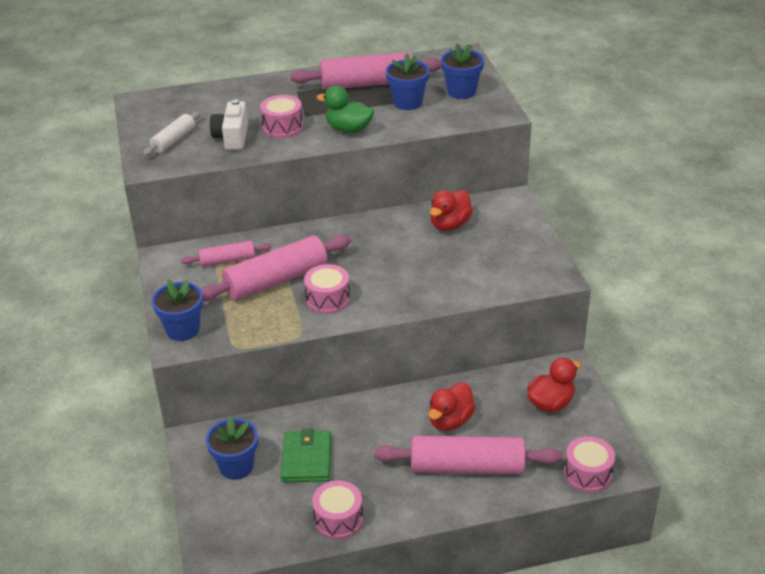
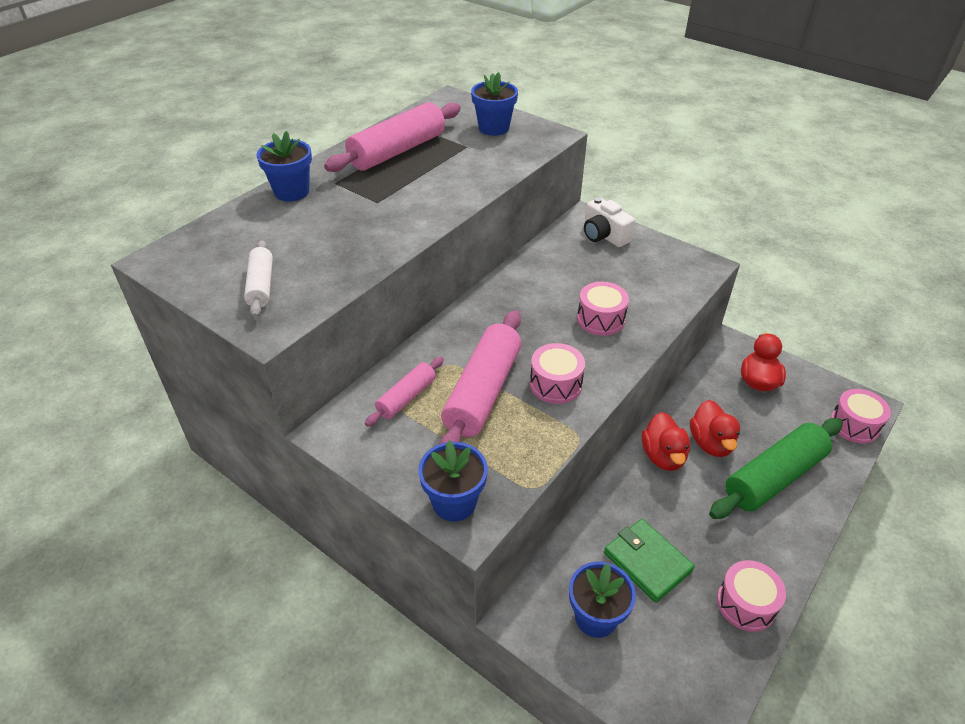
camera: 40 degrees left, 5 degrees up
white camera [210,100,248,150] -> white camera moved to [584,197,635,247]
pink drum [260,95,303,138] -> pink drum moved to [577,281,629,336]
green duck [317,86,374,133] -> none
pink rolling pin [374,436,562,474] -> green rolling pin [709,418,843,519]
blue flower pot [386,54,430,110] -> blue flower pot moved to [256,131,312,201]
red duck [430,190,473,231] -> red duck moved to [642,412,690,471]

